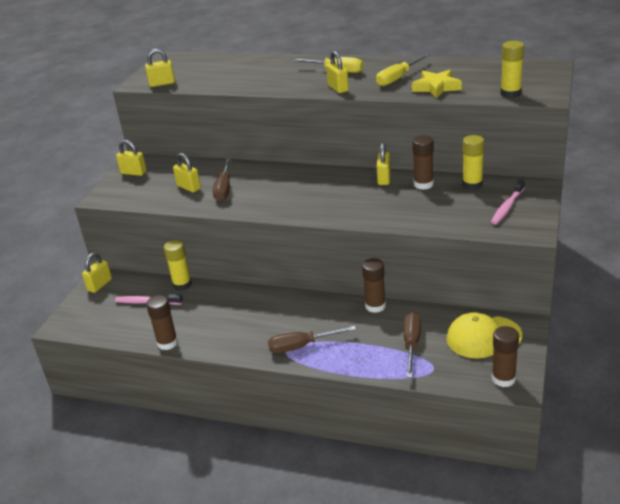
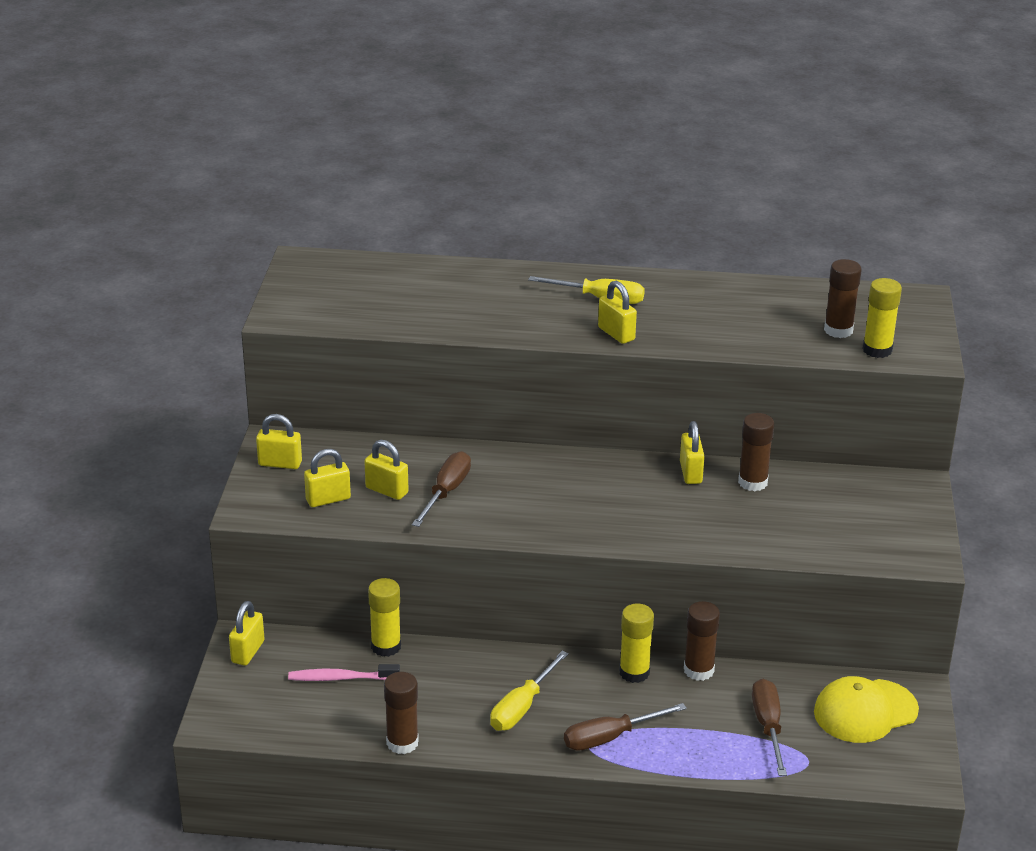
camera: 15 degrees left, 0 degrees up
yellow padlock [145,49,175,87] -> yellow padlock moved to [304,449,351,507]
brown screwdriver [213,158,231,201] -> brown screwdriver turned 150 degrees counterclockwise [412,451,471,527]
yellow screwdriver [376,54,430,86] -> yellow screwdriver moved to [490,651,569,731]
yellow star [412,70,462,98] -> none
yellow glue stick [462,135,484,190] -> yellow glue stick moved to [619,603,654,683]
pink toothbrush [491,180,525,225] -> none
brown glue stick [492,326,519,387] -> brown glue stick moved to [824,259,862,338]

